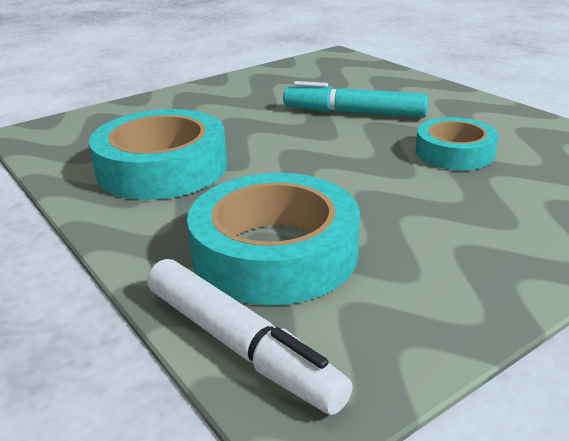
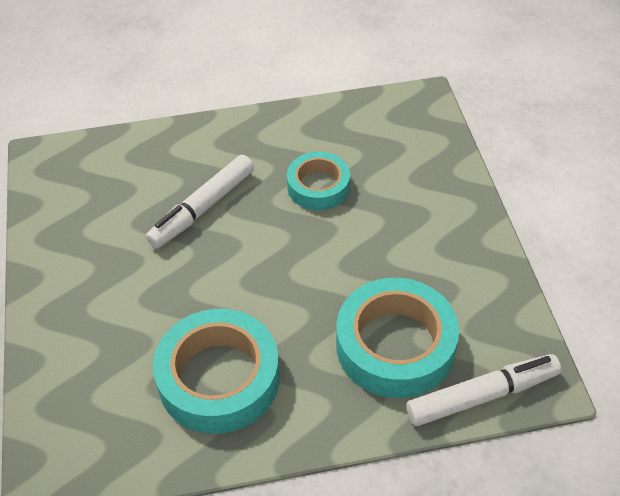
camera: 65 degrees left, 20 degrees up
turquoise marker [283,81,429,118] -> white marker [146,155,254,249]

